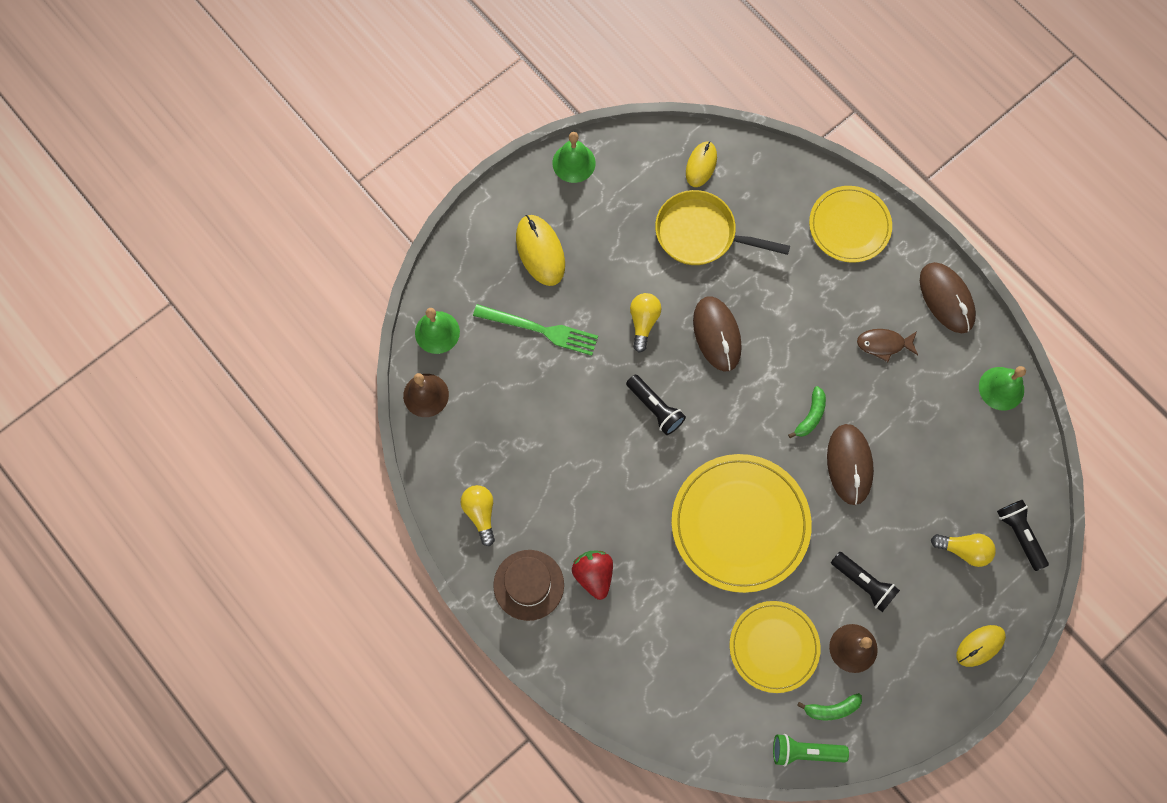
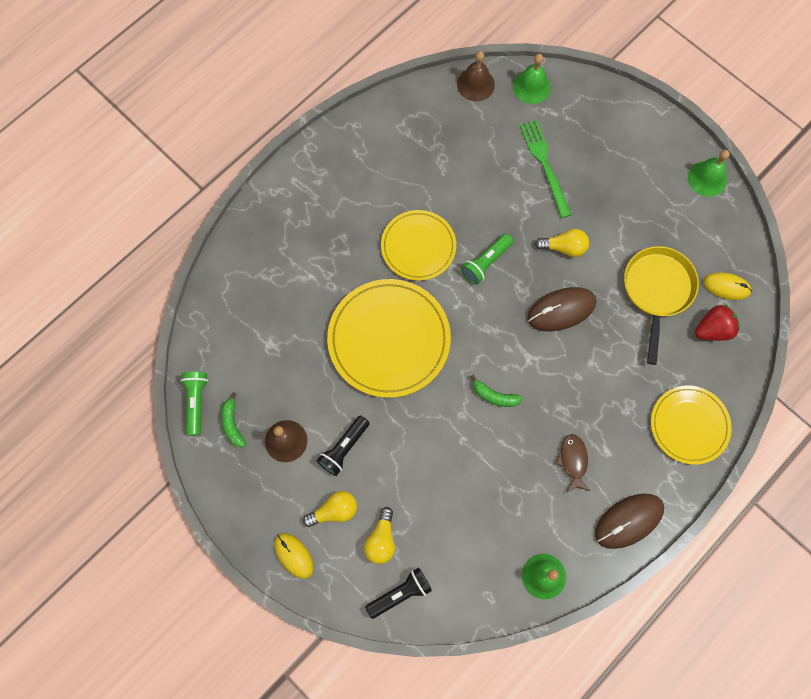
camera: 85 degrees right, 0 degrees up
yellow light bulb [461,485,495,546] -> yellow light bulb moved to [303,491,357,527]
green fork [473,304,598,356] -> green fork turned 150 degrees clockwise [520,120,572,218]
brown hat [493,550,564,621] -> none
yellow mouse [516,215,565,286] -> none
red strawberry [572,551,613,600] -> red strawberry moved to [695,305,740,341]
black flashlight [626,374,686,435] -> green flashlight [461,234,513,284]
yellow plate [729,601,821,693] -> yellow plate moved to [381,210,456,281]
brown mouse [827,424,874,505] -> none

